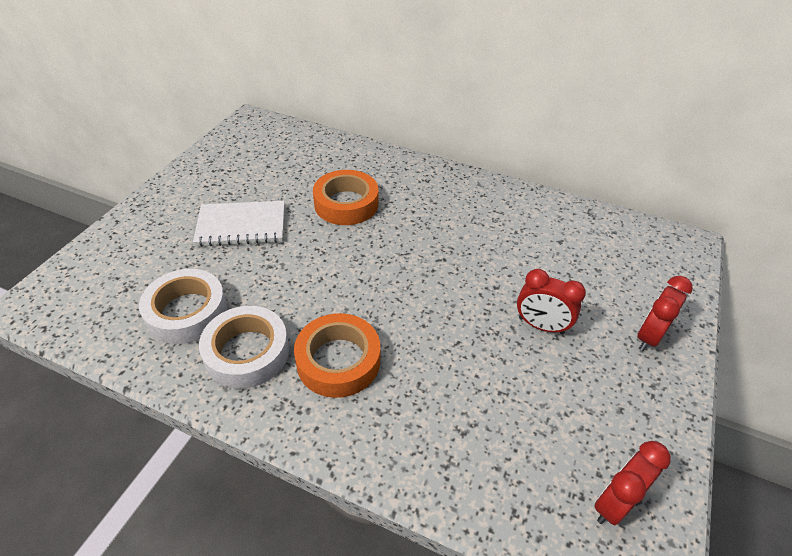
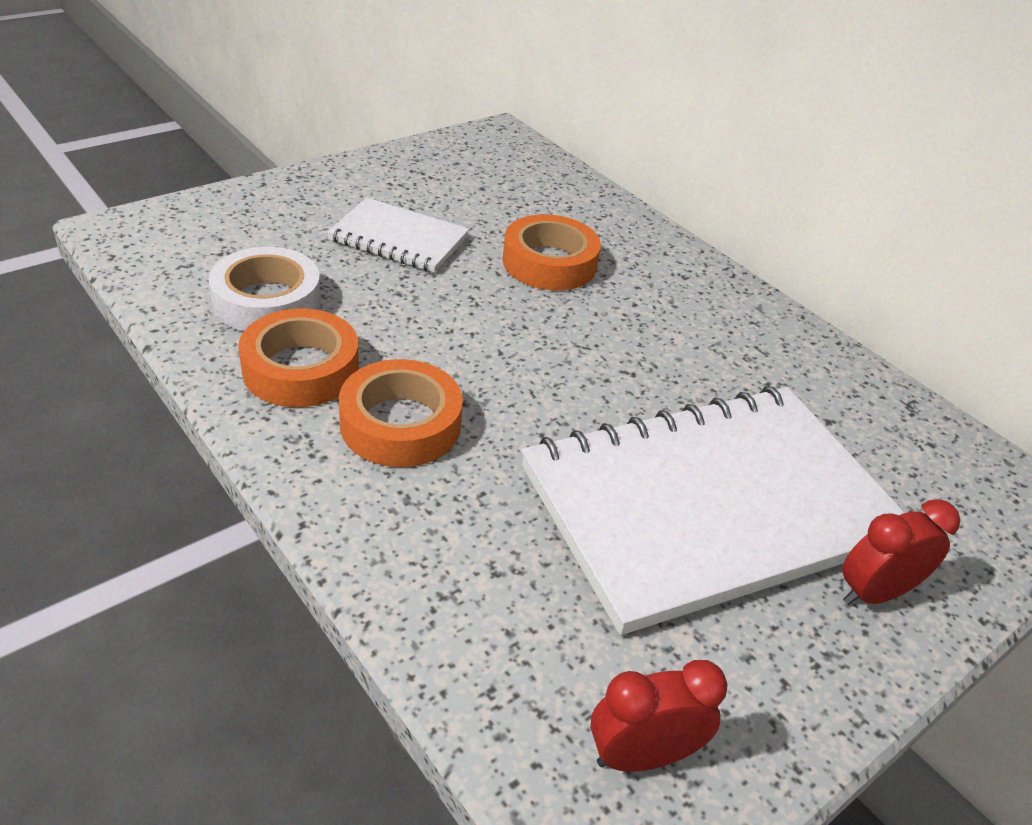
camera: 25 degrees right, 5 degrees down
white tape [199,306,289,389] -> orange tape [238,309,359,407]
red clock [517,269,586,334] -> white notebook [521,386,905,635]

